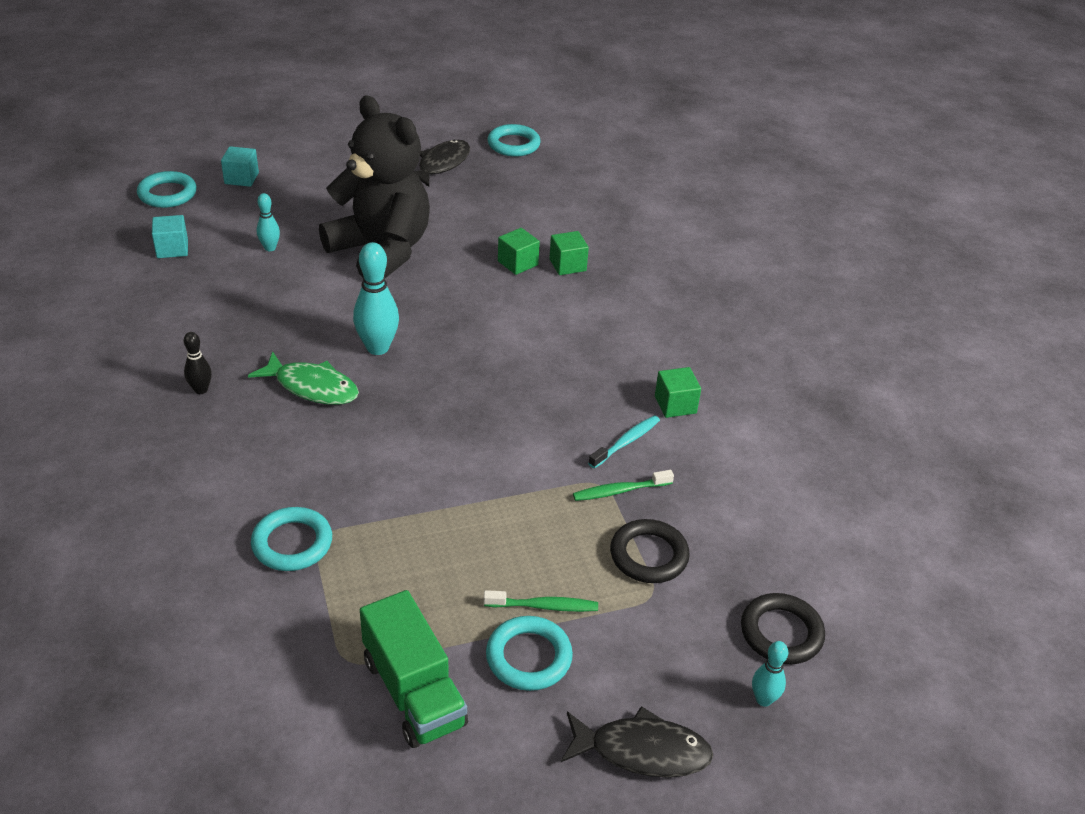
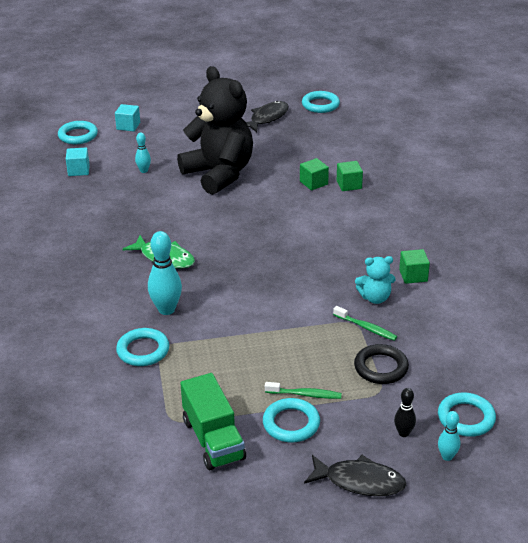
camera: 10 degrees right, 5 degrees down
black bowling pin [184,332,212,394] -> black bowling pin moved to [394,388,416,437]
turquoise bowling pin [353,242,399,355] -> turquoise bowling pin moved to [148,231,182,315]
green toothbrush [573,470,674,501] -> green toothbrush turned 135 degrees counterclockwise [333,306,397,341]
turquoise toothbrush [588,415,660,468] -> turquoise teddy bear [355,256,396,304]
black ring [741,593,825,664] -> turquoise ring [438,392,496,437]

